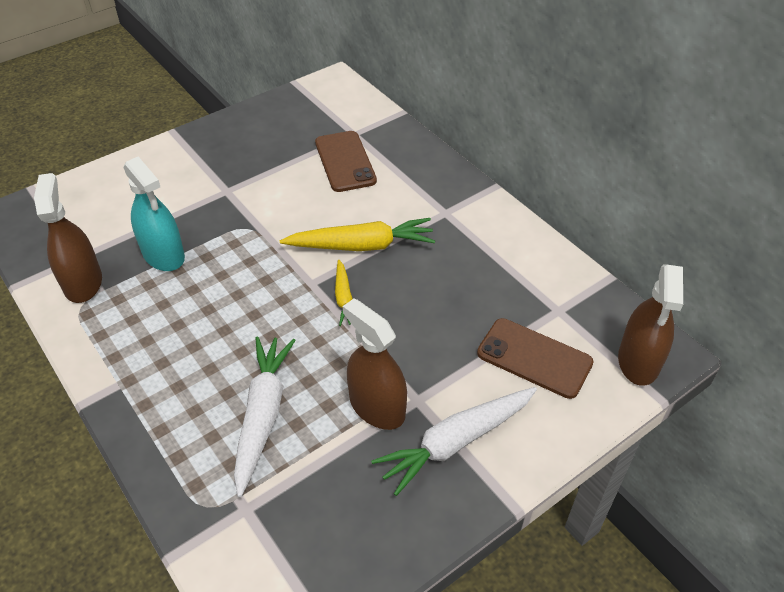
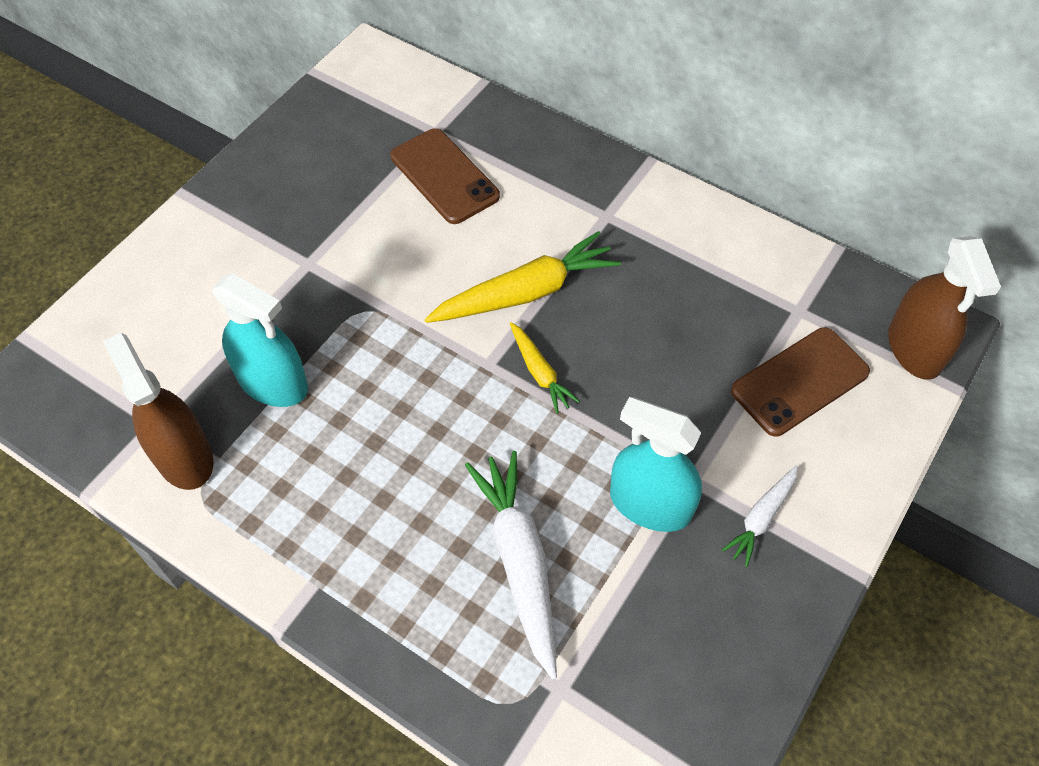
camera: 20 degrees left, 10 degrees up
brown spray bottle [343,298,407,430] -> turquoise spray bottle [610,397,702,532]
white carrot [371,387,537,496] -> white carrot [722,466,798,567], size x0.54
brown phone [477,318,594,399] -> brown phone turned 45 degrees counterclockwise [731,327,870,437]

